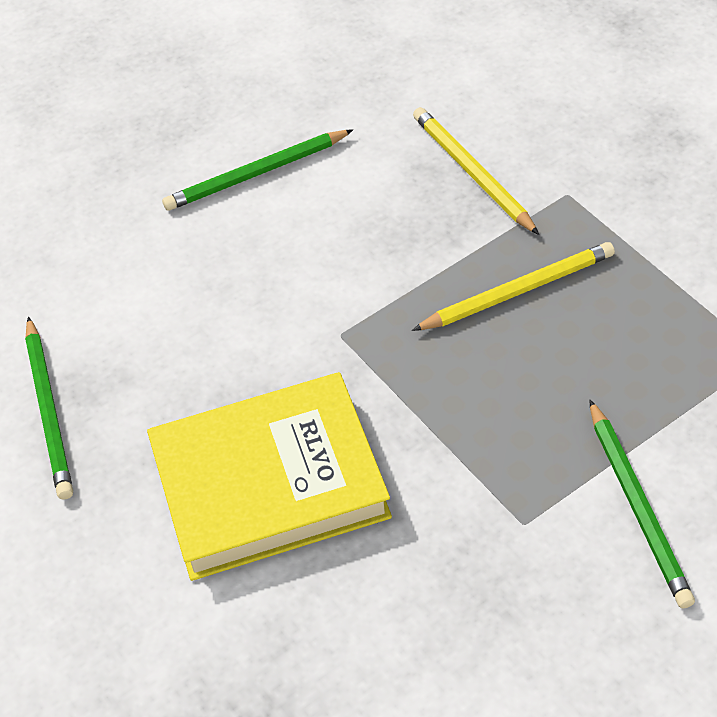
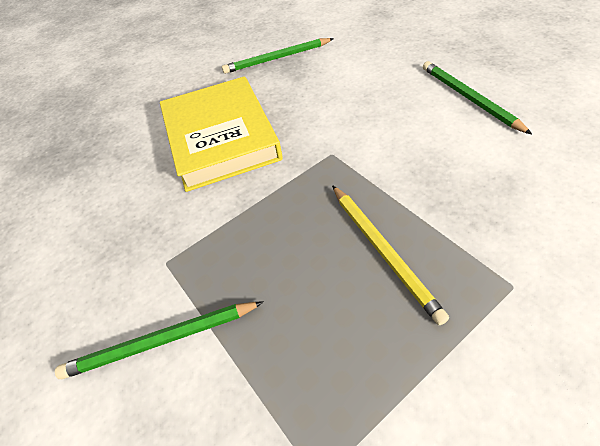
camera: 90 degrees right, 0 degrees up
yellow pencil [413,107,539,235] -> none

